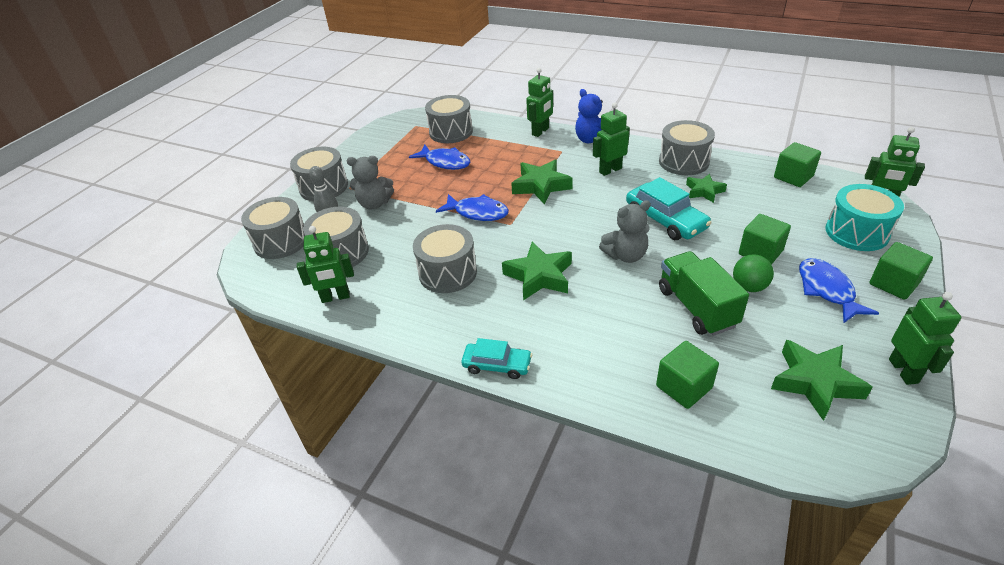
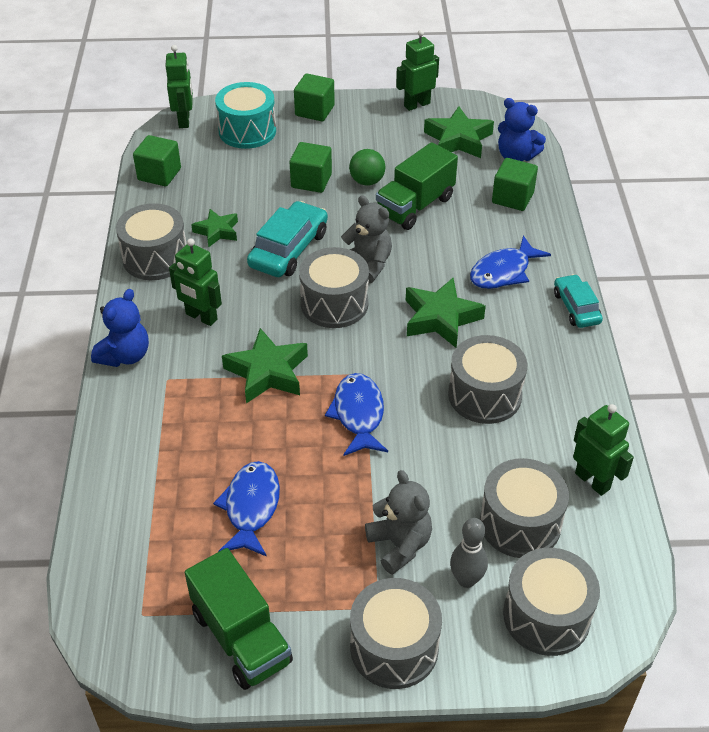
camera: 120 degrees left, 5 degrees up
grey drum [425,95,473,143] -> grey drum moved to [299,247,369,328]
green robot [526,68,553,137] -> none
blue fish [799,258,879,323] -> blue fish moved to [470,235,551,289]
none -> green truck [184,548,293,690]
none -> blue teddy bear [498,98,546,161]

